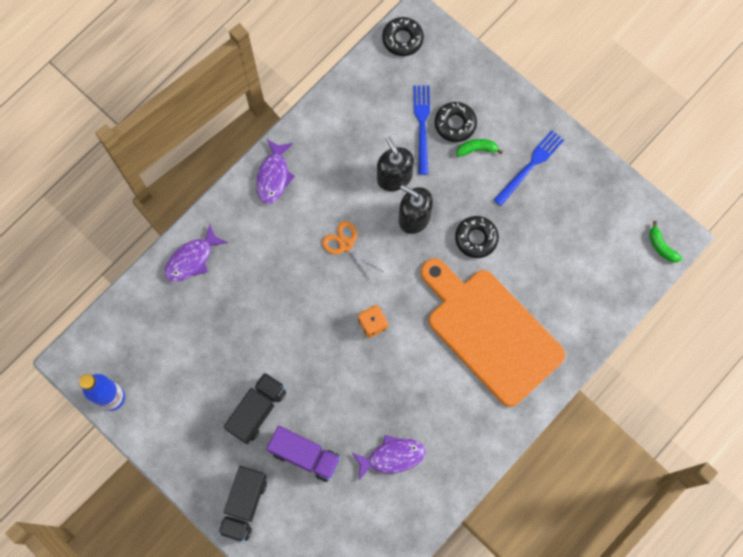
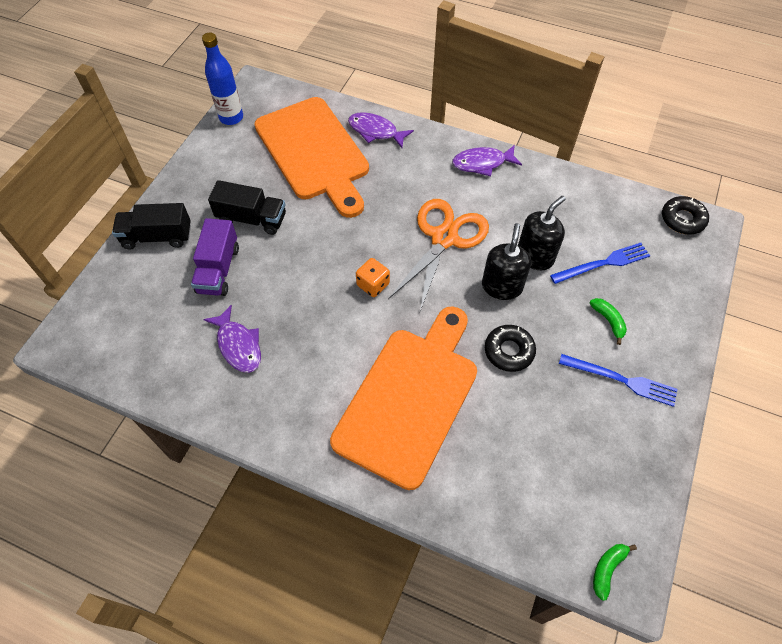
camera: 70 degrees right, 15 degrees down
orange scissors [322,221,384,281] -> orange scissors [388,199,489,311], size x1.85
black donut [435,102,477,142] -> none
none -> orange cutting board [254,97,369,218]

